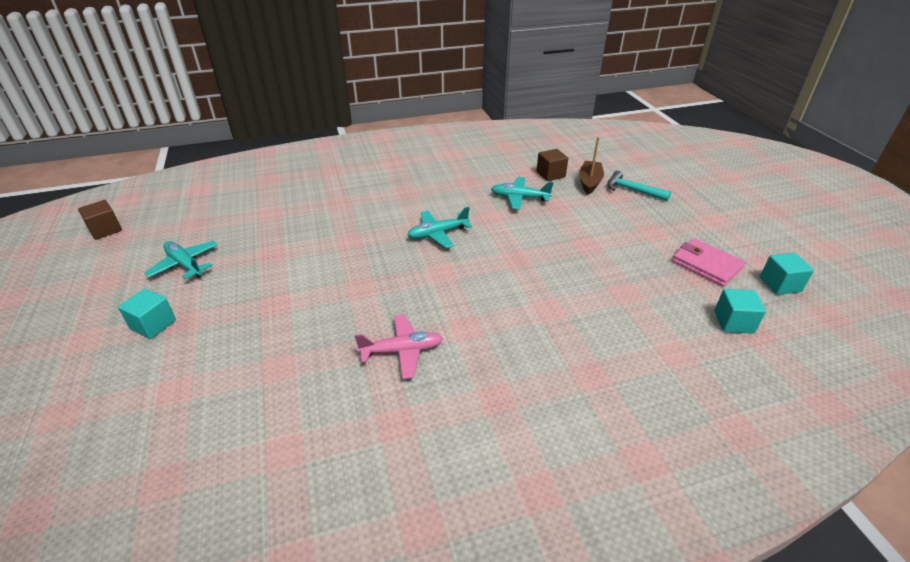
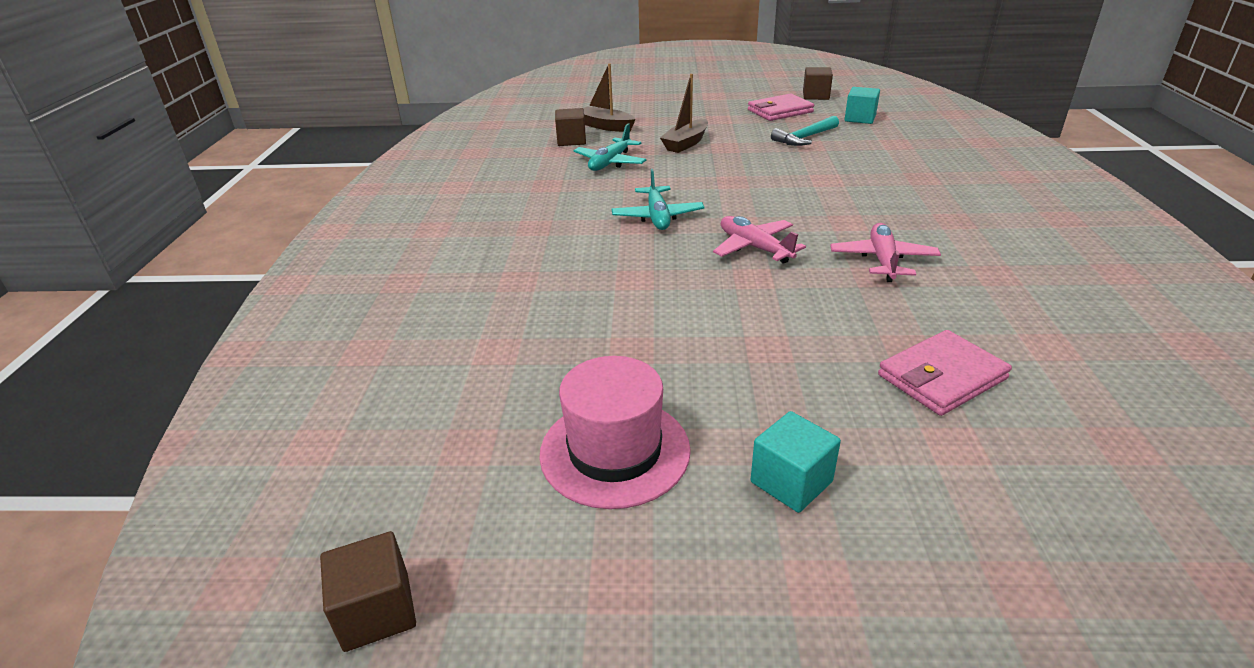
camera: 70 degrees left, 5 degrees down
turquoise plane [144,241,218,279] -> pink hat [539,356,691,509]
turquoise hammer [607,171,671,201] -> turquoise hammer moved to [771,116,839,146]
turquoise cube [760,253,814,295] -> brown cube [803,67,833,100]
none -> brown boat [660,74,708,153]
none -> pink plane [713,216,806,264]
none -> pink wallet [878,330,1012,416]

